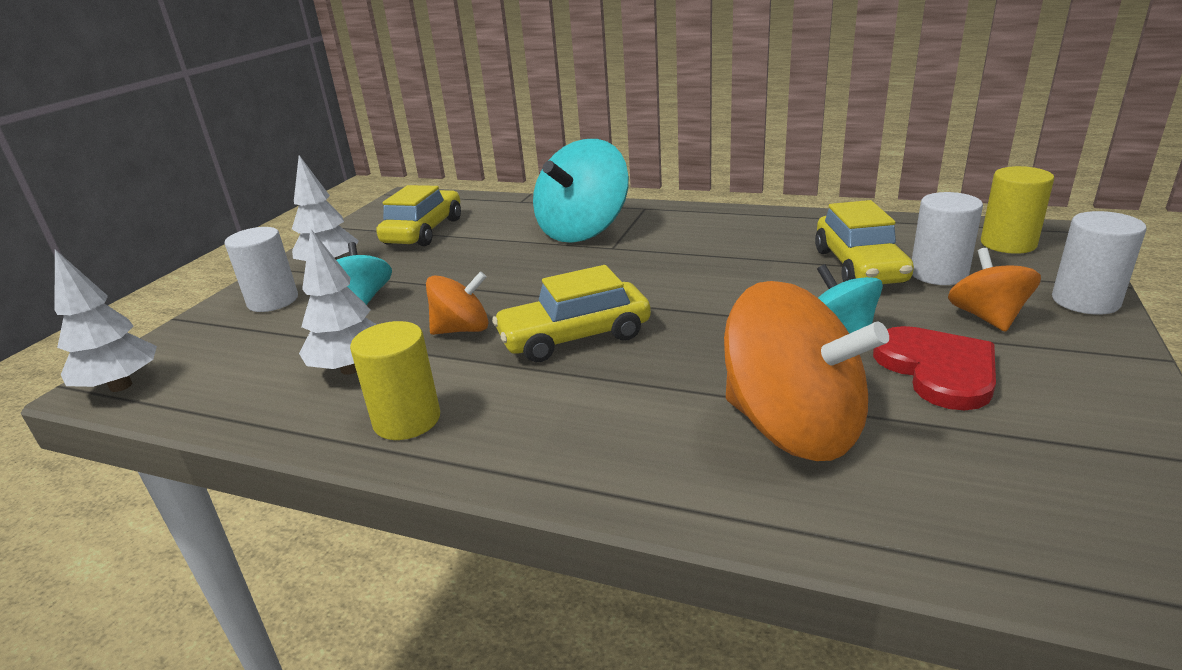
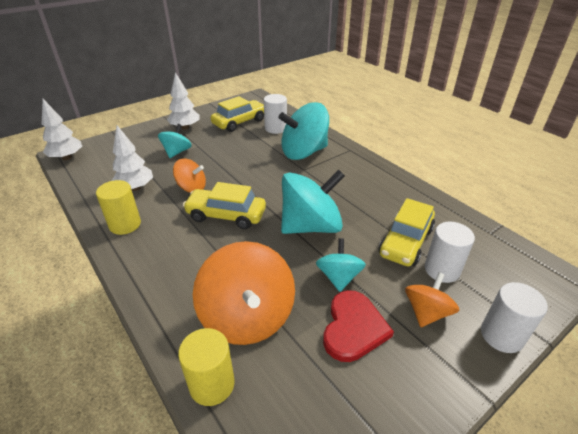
camera: 30 degrees right, 10 degrees up
white cylinder [224,227,298,312] -> white cylinder moved to [264,94,287,134]
yellow cylinder [981,166,1054,254] -> yellow cylinder moved to [178,328,235,406]
none -> turquoise spinning top [281,170,345,234]

